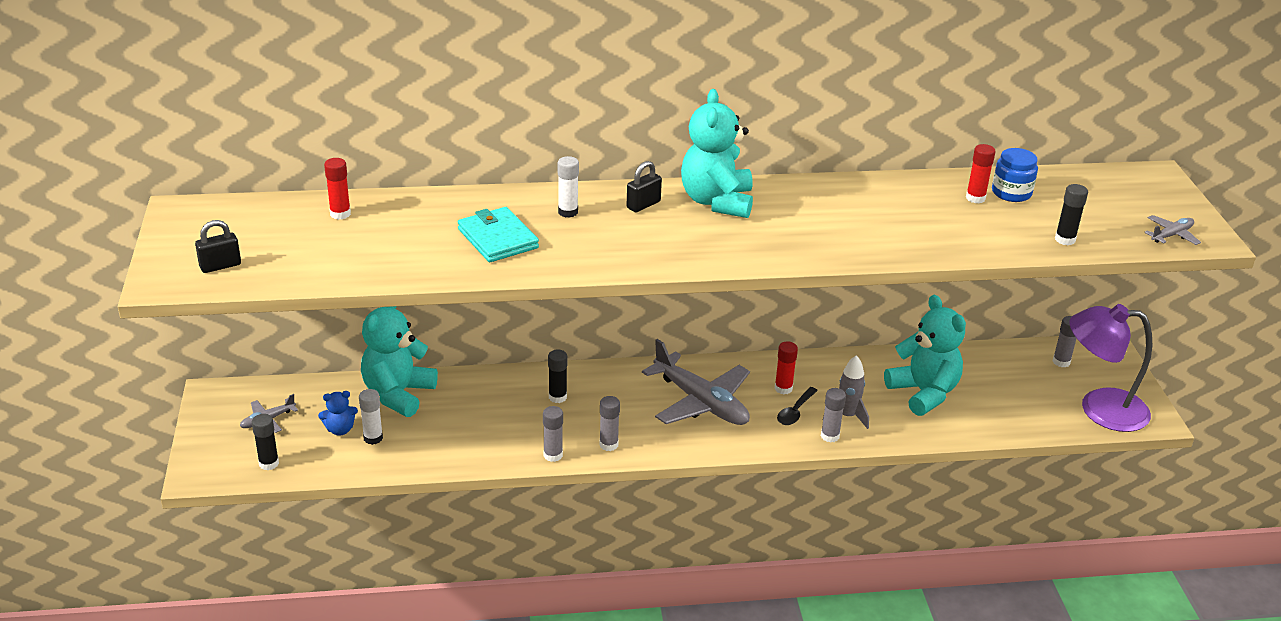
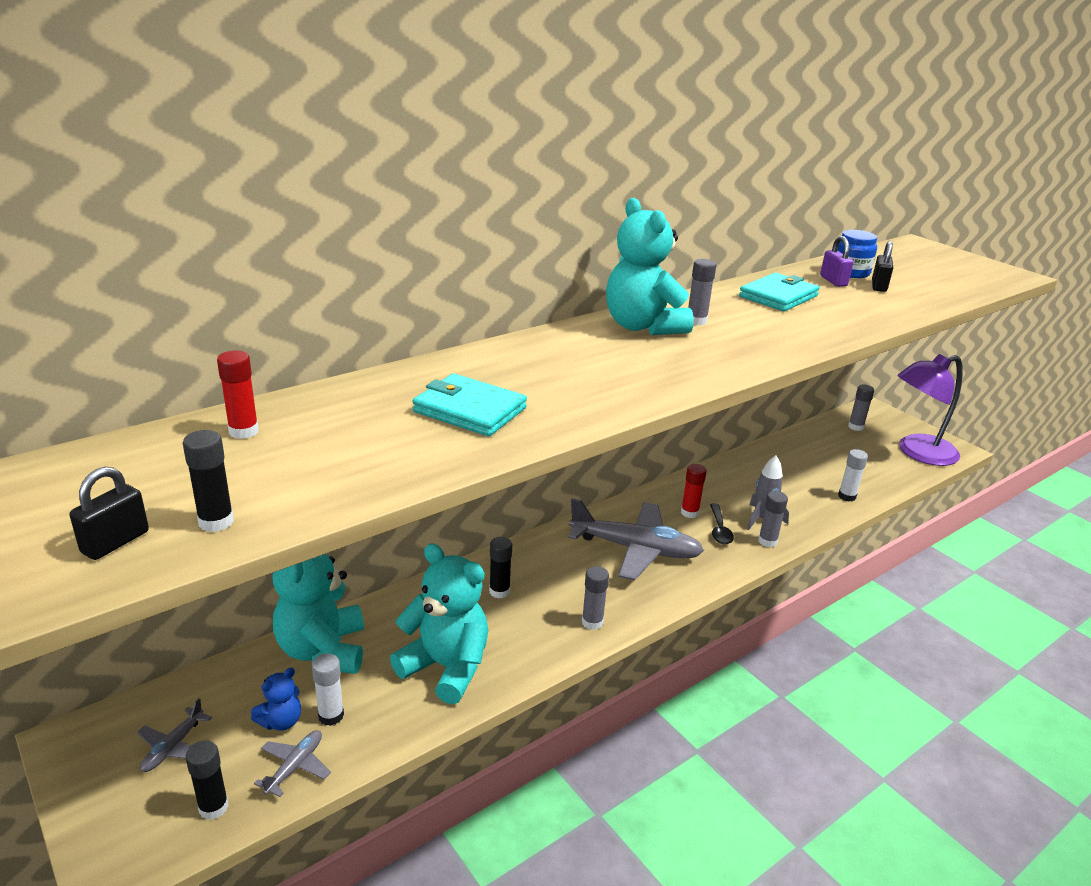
camera: 30 degrees left, 5 degrees down
grey glue stick [543,406,563,462] -> grey glue stick moved to [688,259,716,326]
white glue stick [558,156,579,218] -> white glue stick moved to [838,449,868,501]
black padlock [626,161,662,212] -> black padlock moved to [872,241,893,292]
turquoise teddy bear [884,295,966,416] -> turquoise teddy bear moved to [390,544,488,704]
red glue stick [966,144,996,203] -> purple padlock [820,236,854,287]
black glue stick [1055,184,1088,245] -> black glue stick moved to [183,430,234,532]
grey plane [1144,215,1201,245] -> grey plane moved to [254,730,331,797]
none -> turquoise wallet [739,273,820,311]

